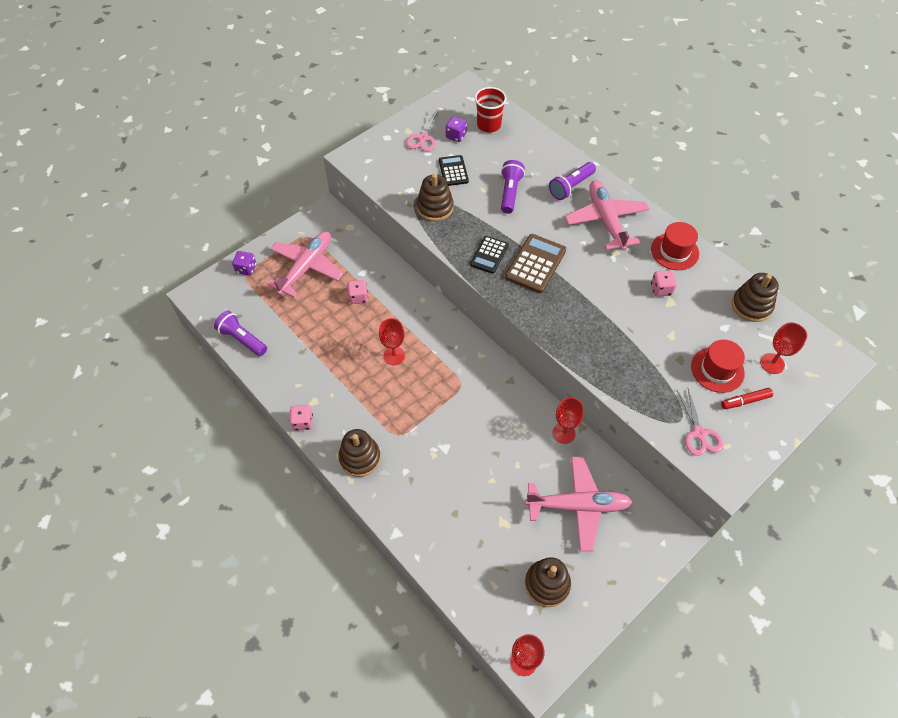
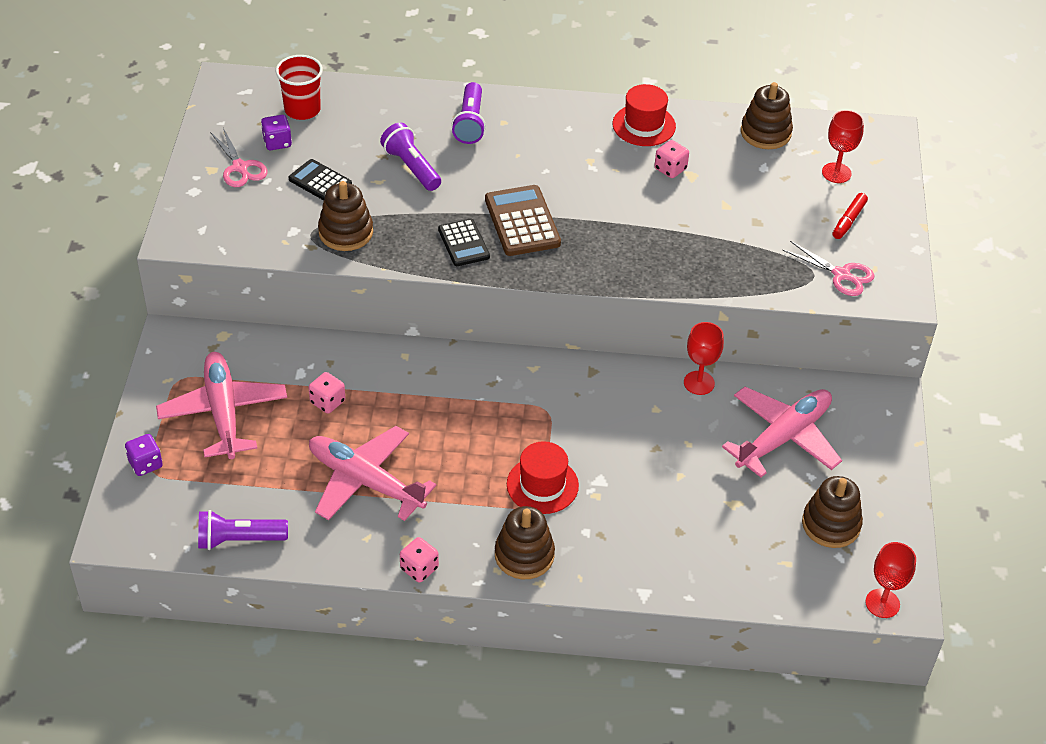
camera: 45 degrees left, 10 degrees down
red goblet [379,318,405,365] -> none
pink plane [565,180,649,251] -> pink plane moved to [309,426,436,521]
red hat [691,340,745,393] -> red hat moved to [507,441,579,514]

